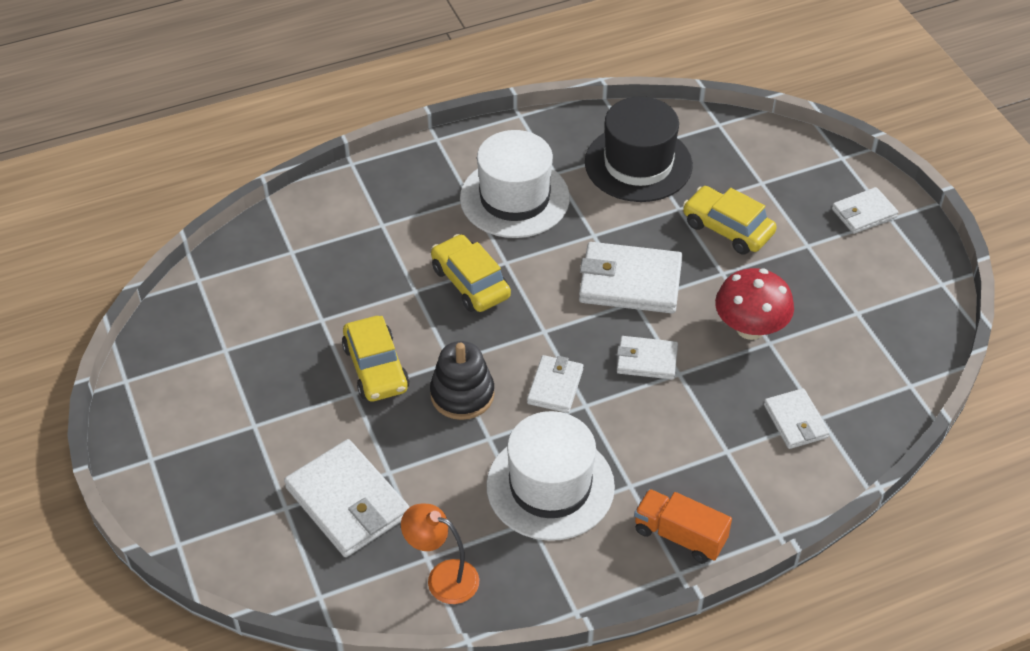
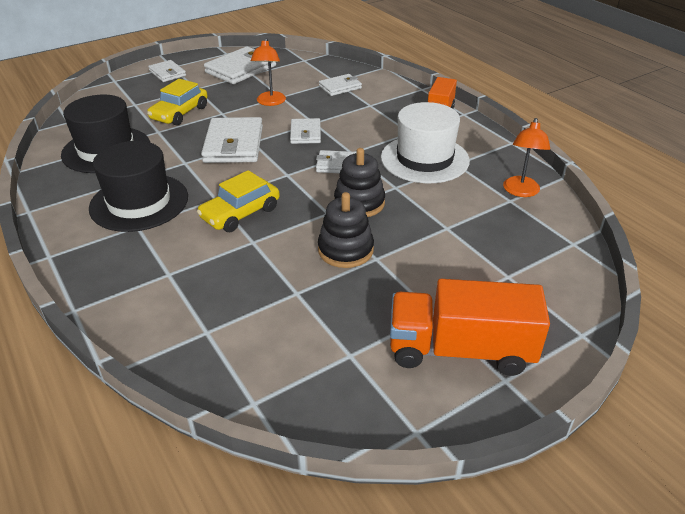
camera: 100 degrees left, 10 degrees down
white wallet [284,439,410,557] -> white wallet moved to [204,46,276,84]
yellow car [342,316,409,402] -> black stacking toy [318,192,374,268]
white hat [460,130,570,238] -> black hat [89,141,188,232]
red mushroom [715,268,794,340] -> orange lamp [251,38,286,106]
none -> orange truck [390,279,550,376]

